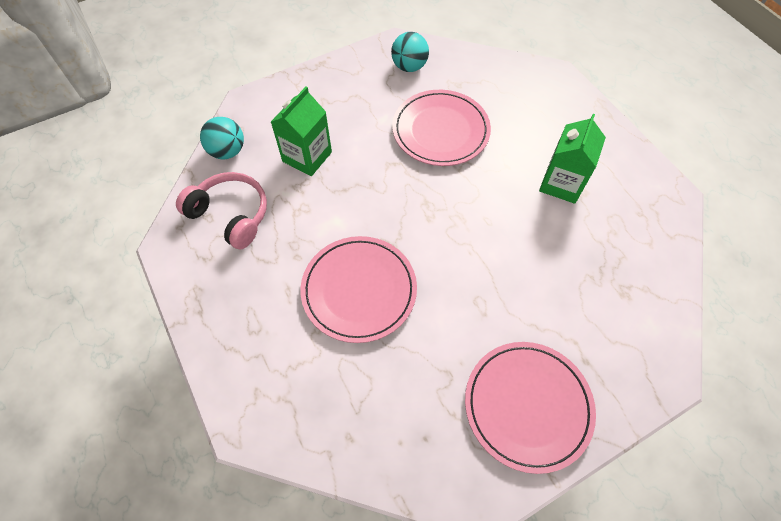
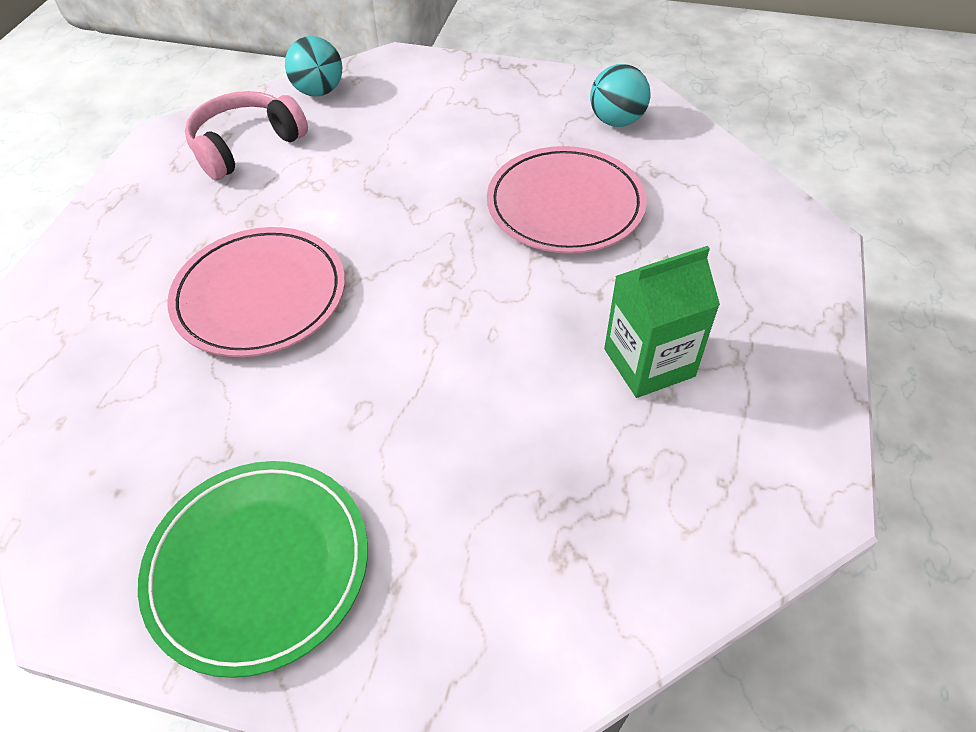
camera: 45 degrees right, 10 degrees down
pink headphones [176,172,267,249] -> pink headphones turned 120 degrees counterclockwise [185,91,308,180]
green carton [271,87,332,176] -> none
pink plate [465,342,596,474] -> green plate [138,461,368,678]

